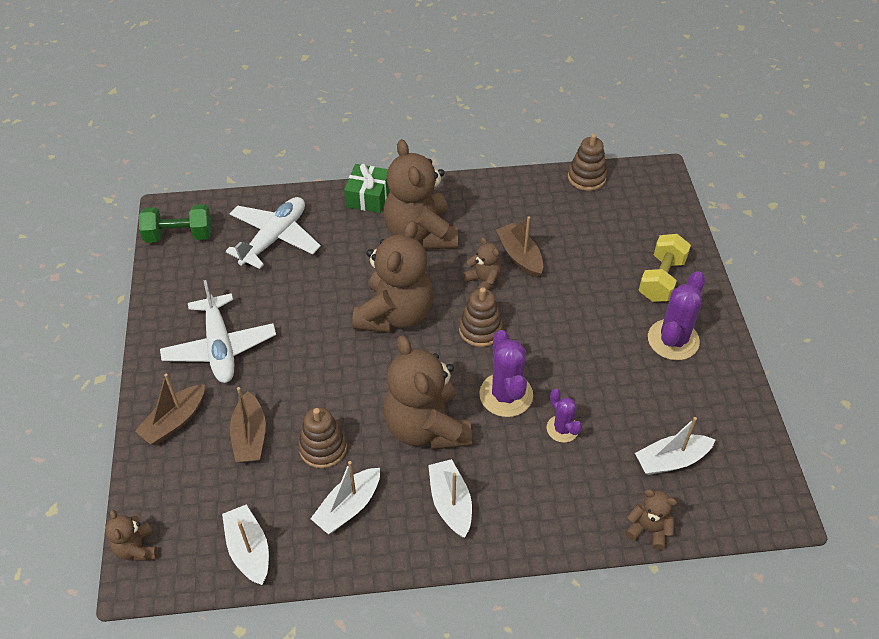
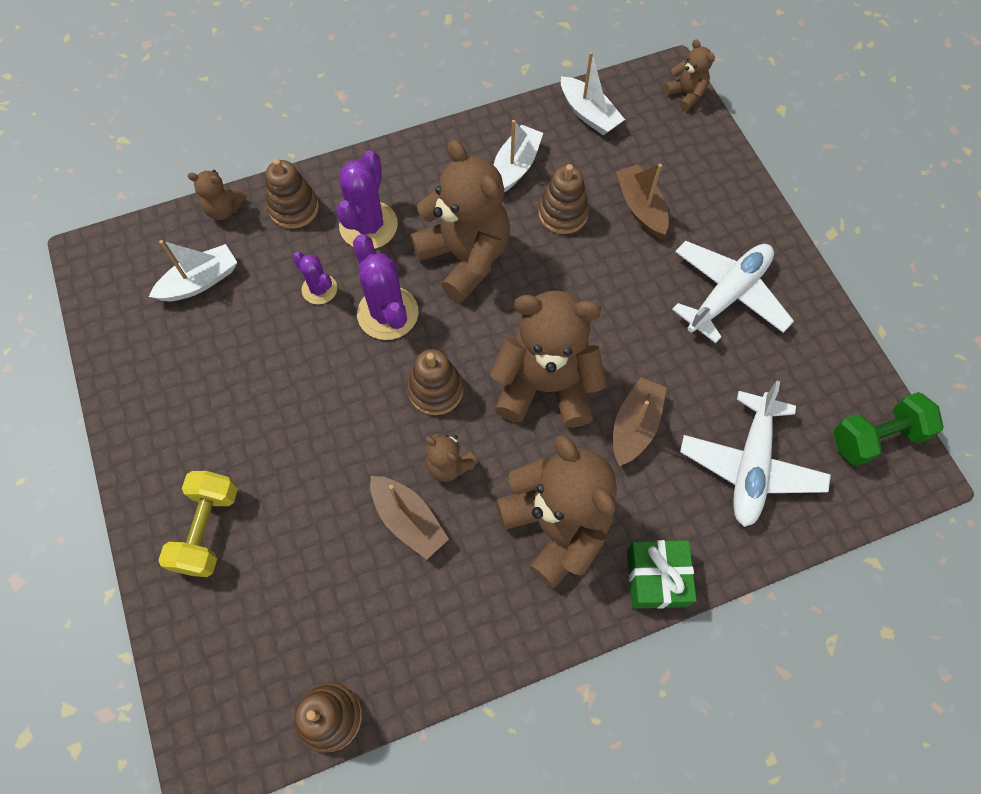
camera: 165 degrees right, 15 degrees up
brown boat [135,373,205,445] -> brown boat moved to [613,377,667,466]
white plane [160,280,276,383] -> white plane turned 75 degrees clockwise [672,241,794,343]
brown teddy bear [352,221,433,333] -> brown teddy bear turned 90 degrees clockwise [490,291,607,428]
white boat [428,459,472,538] -> none
purple cactus [648,271,705,360] -> purple cactus moved to [336,150,398,249]
none -> brown stacking toy [266,159,319,229]

